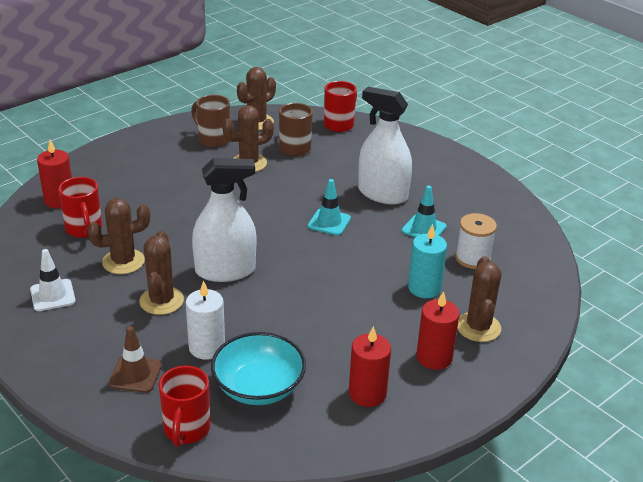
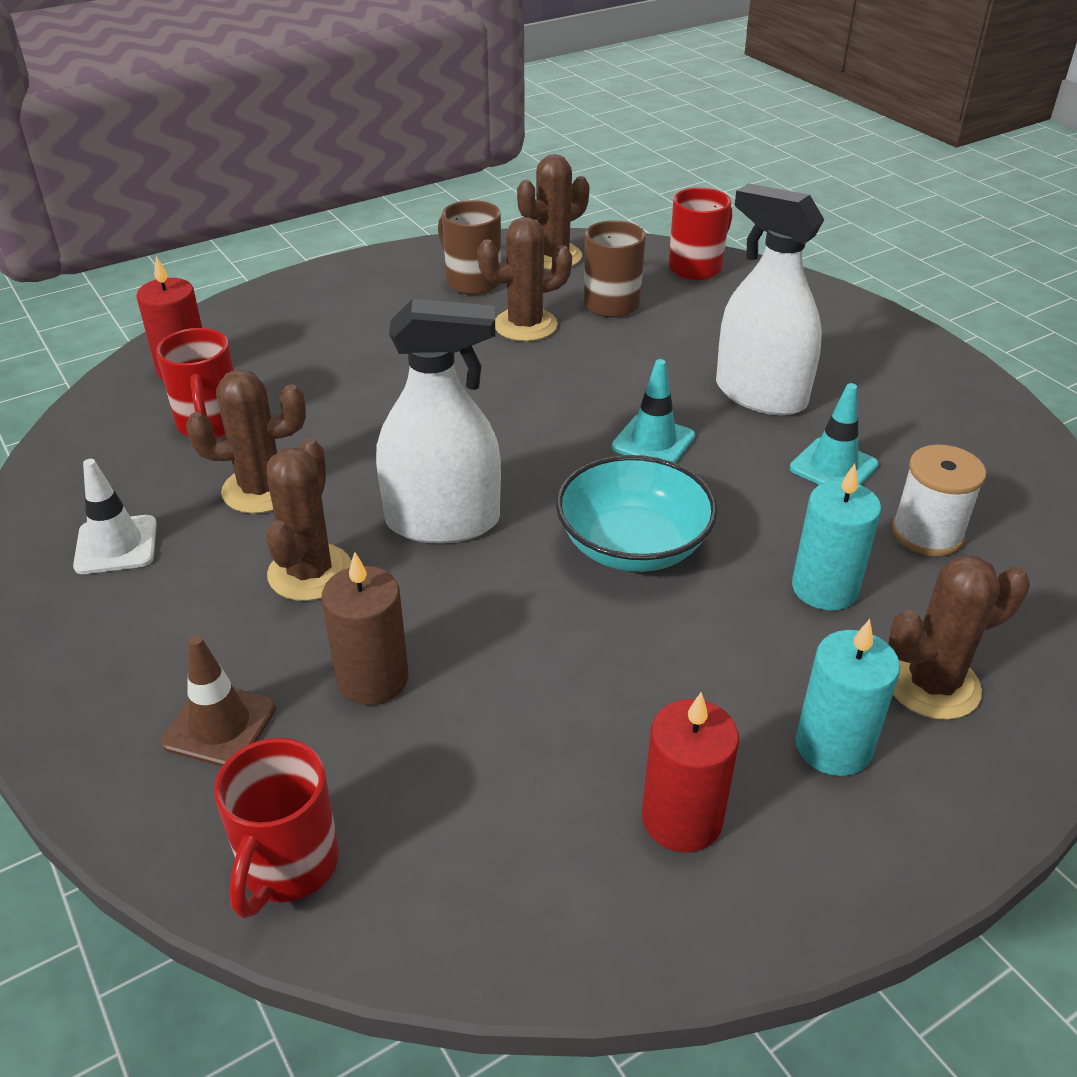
camera: 10 degrees right, 5 degrees up
white candle [186,281,225,360] -> brown candle [321,552,408,705]
turquoise bowl [211,332,306,405] -> turquoise bowl moved to [556,455,718,572]
red candle [416,291,460,370] -> turquoise candle [795,619,900,776]
brown cactus [457,256,501,342] -> brown cactus turned 60 degrees clockwise [889,555,1030,720]

